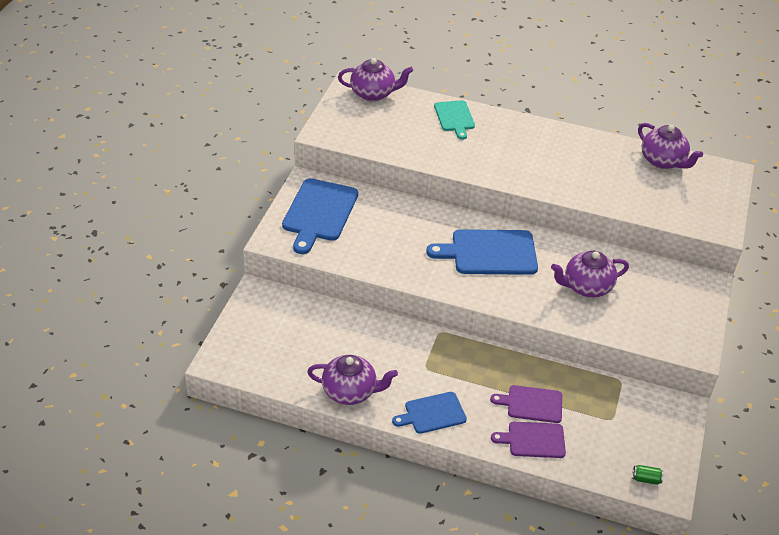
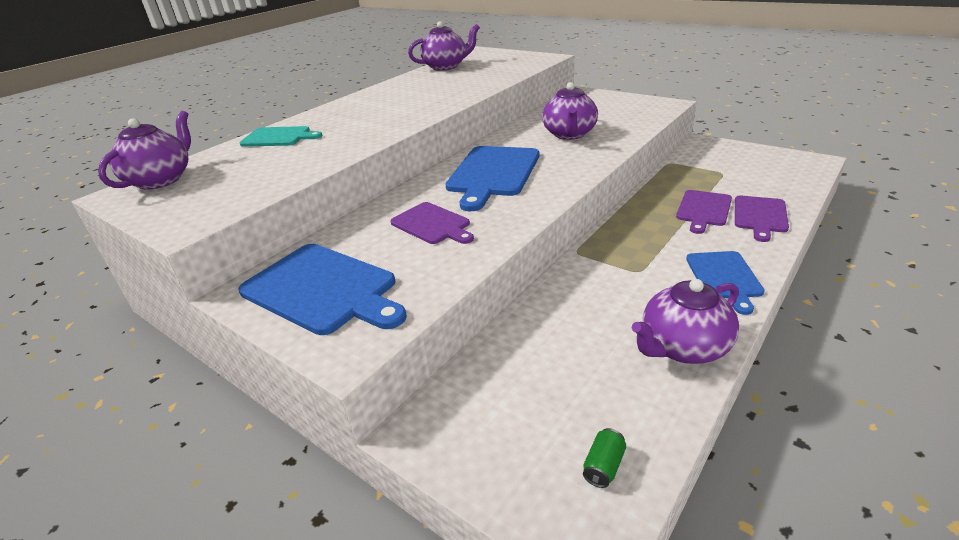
camera: 65 degrees left, 10 degrees down
purple teapot [307,355,398,405] -> purple teapot turned 150 degrees counterclockwise [632,279,739,364]
green can [632,465,663,485] -> green can moved to [583,428,626,488]
none -> purple cutting board [390,202,474,244]

